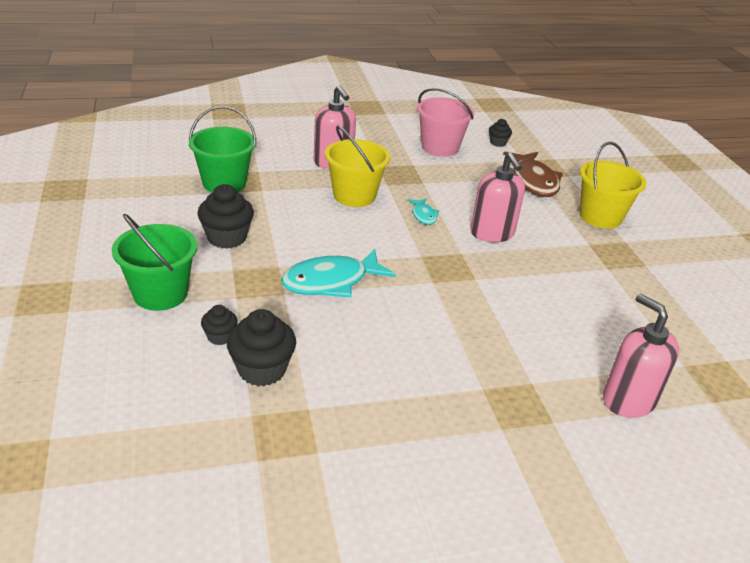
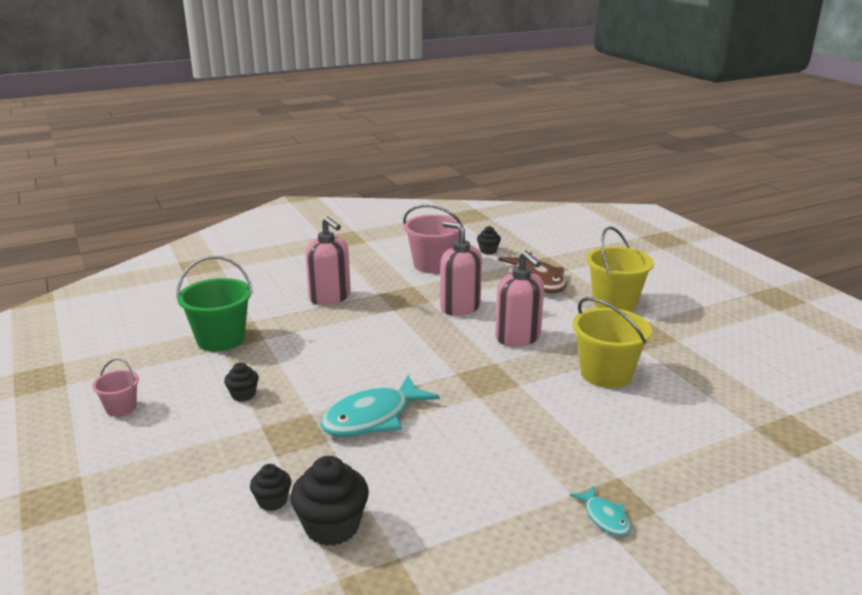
camera: 10 degrees left, 10 degrees down
green bucket [112,214,197,311] -> none
black cupcake [197,184,254,249] -> black cupcake [224,362,259,402], size x0.55
yellow bucket [325,126,390,207] -> yellow bucket moved to [573,297,652,388]
turquoise fish [407,198,439,225] -> turquoise fish moved to [569,486,631,536]
pink soap dispenser [603,294,679,418] -> pink soap dispenser moved to [440,221,482,316]
none -> pink bucket [92,358,139,417]

